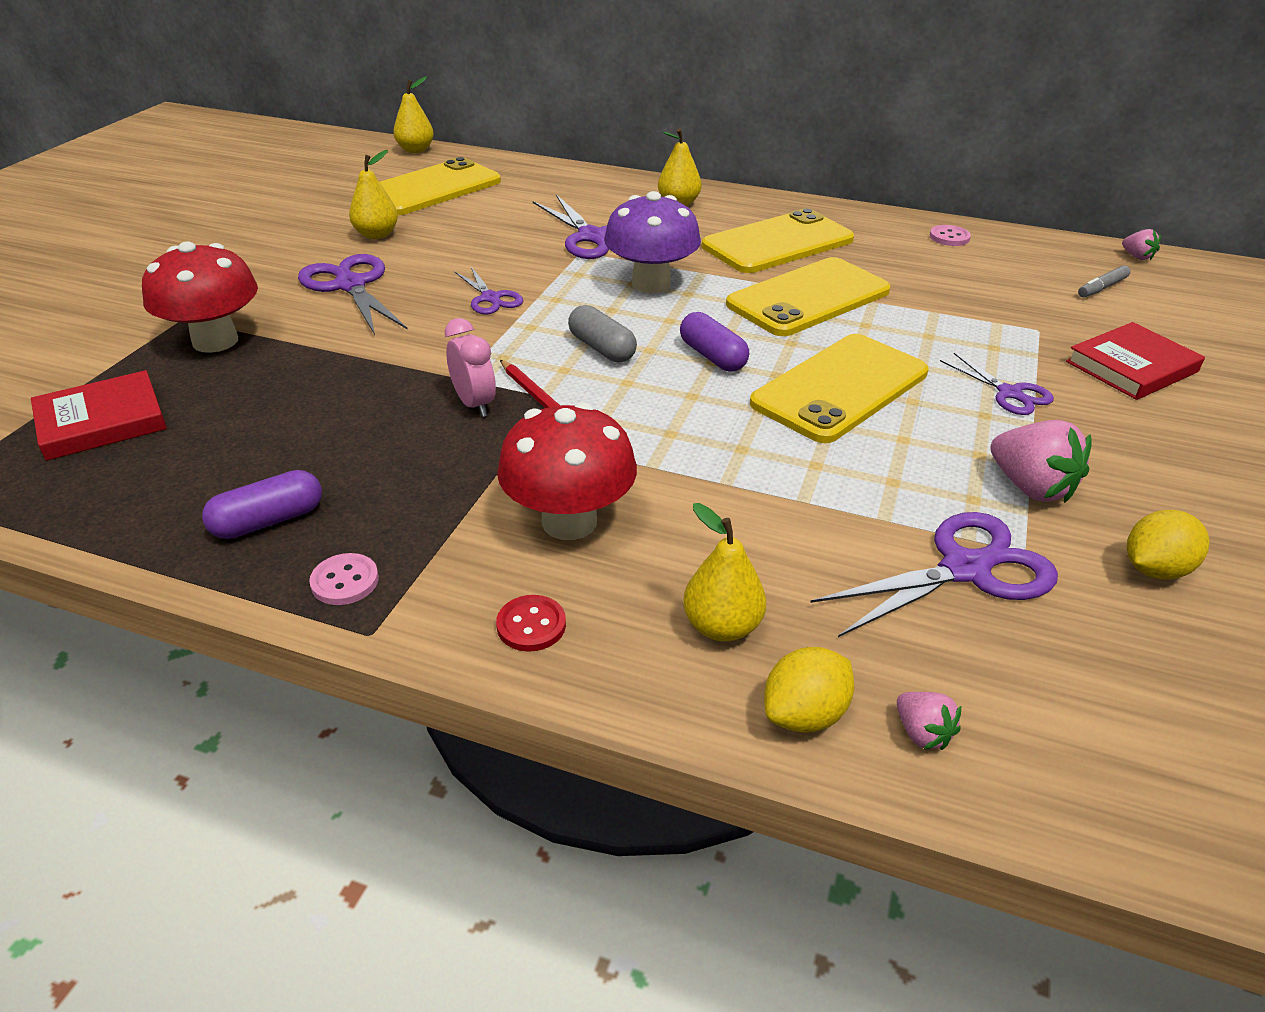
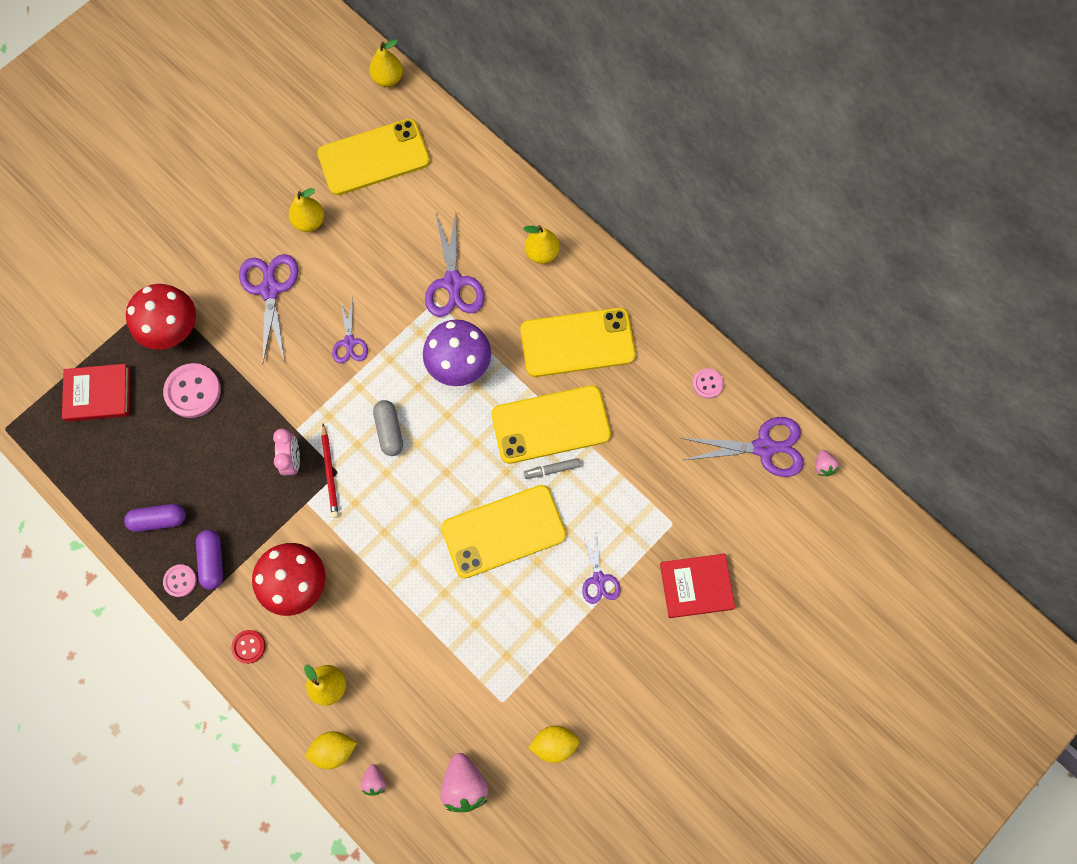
camera: 25 degrees right, 35 degrees up
purple capsule [680,312,749,371] -> purple capsule moved to [196,530,223,590]
purple scissors [810,512,1058,637] -> purple scissors moved to [681,417,804,477]
pink strawberry [990,420,1092,503] -> pink strawberry moved to [440,753,488,812]
grey marker [1078,265,1131,297] -> grey marker moved to [524,458,580,479]
none -> pink button [163,363,221,418]

